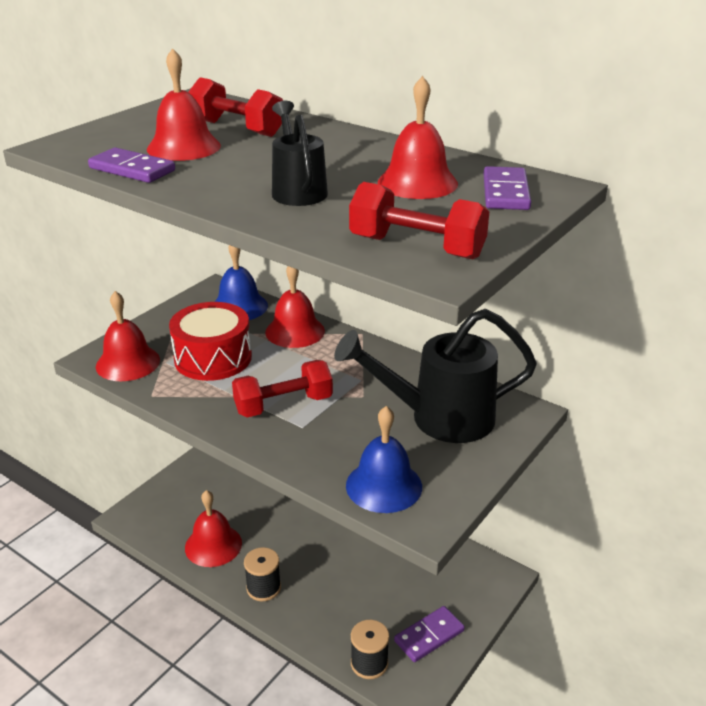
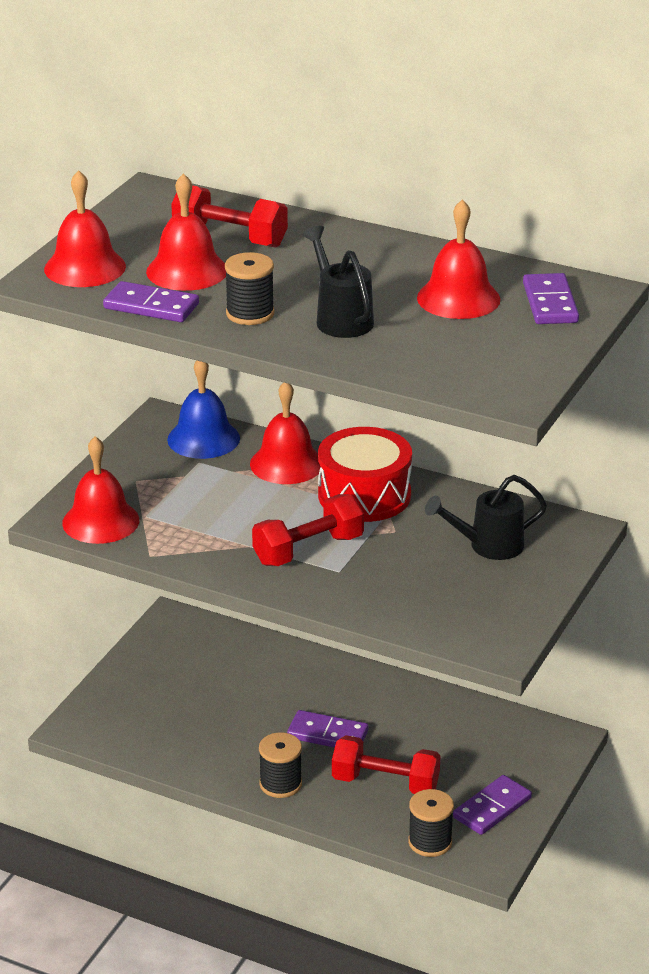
camera: 10 degrees left, 0 degrees up
red drum [169,302,252,381] -> red drum moved to [318,427,412,522]
red bell [185,490,242,567] -> red bell moved to [44,170,126,287]
black watering can [334,309,537,443] -> black watering can [425,475,547,560], size x0.57
blue bell [346,406,422,513] -> none
red dumbbell [349,182,489,259] -> red dumbbell moved to [332,735,440,794]
none -> black spool [225,252,275,325]
none -> purple domino [287,710,369,748]

